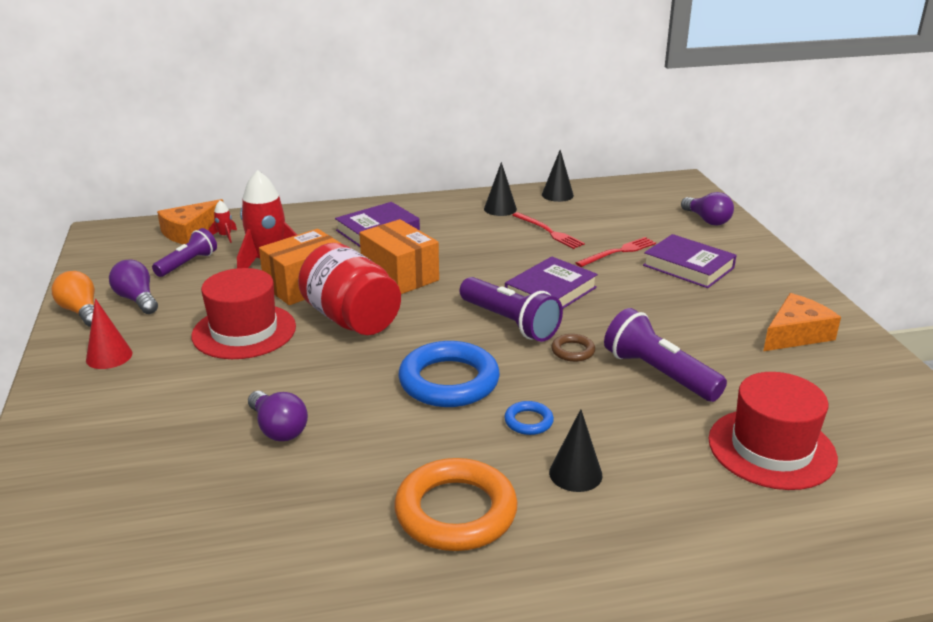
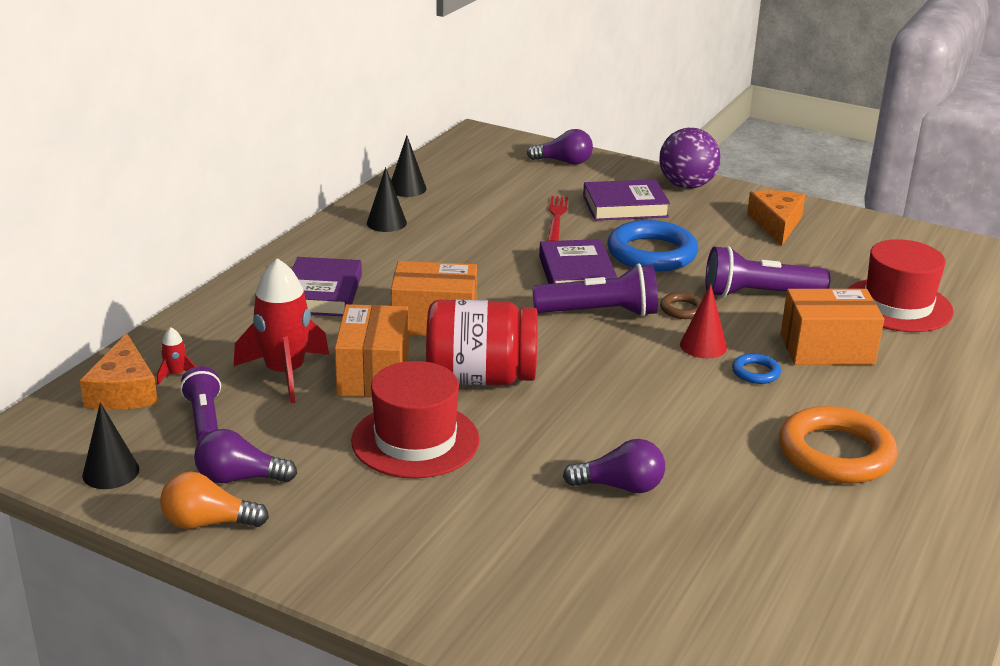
camera: 50 degrees left, 0 degrees up
red cone [86,298,132,369] -> red cone moved to [680,284,727,358]
blue ring [398,341,500,407] -> blue ring moved to [607,220,698,271]
red fork [512,212,585,249] -> none
black cone [549,409,602,492] -> black cone moved to [82,402,139,489]
none -> purple ball [659,128,721,189]
none -> orange box [780,289,884,365]

